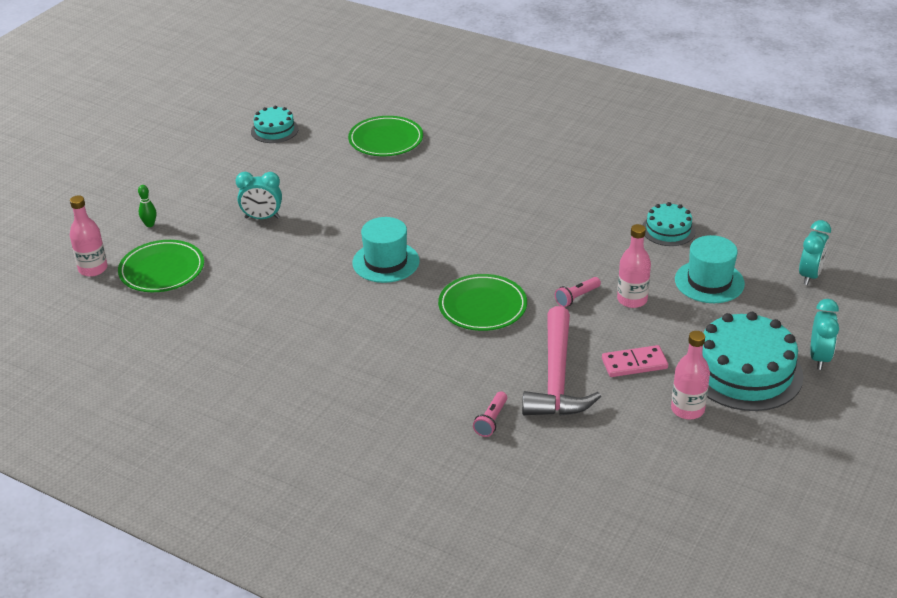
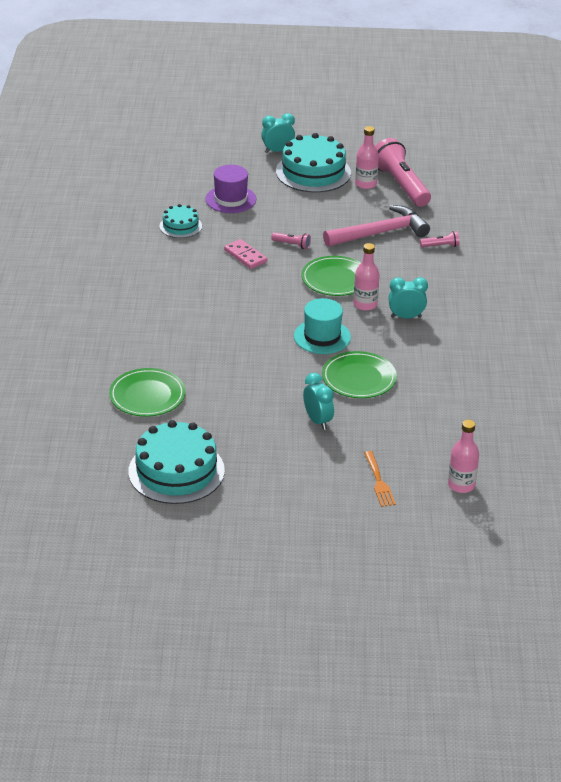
camera: 120 degrees left, 0 degrees up
green plate [118,240,204,292] -> green plate moved to [322,351,397,398]
green bowling pin [138,185,156,227] -> orange fork [364,451,396,507]
turquoise cake [251,106,299,143] -> turquoise cake [128,420,225,504], size x1.87
pink domino [602,345,668,377] -> pink domino moved to [224,239,267,269]
pink bottle [617,224,651,308] -> pink bottle moved to [353,243,380,311]
turquoise hat [675,235,745,303] -> purple hat [205,165,256,213]
turquoise clock [799,220,831,285] -> turquoise clock moved to [388,277,428,318]
none -> pink flashlight [375,138,431,207]

